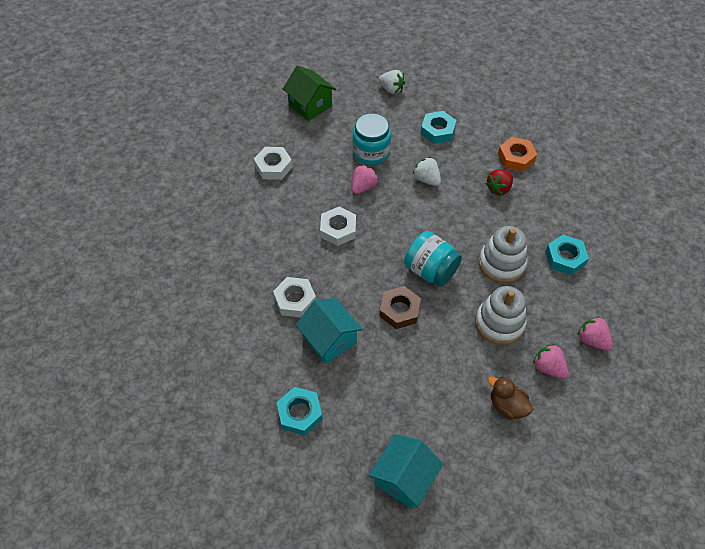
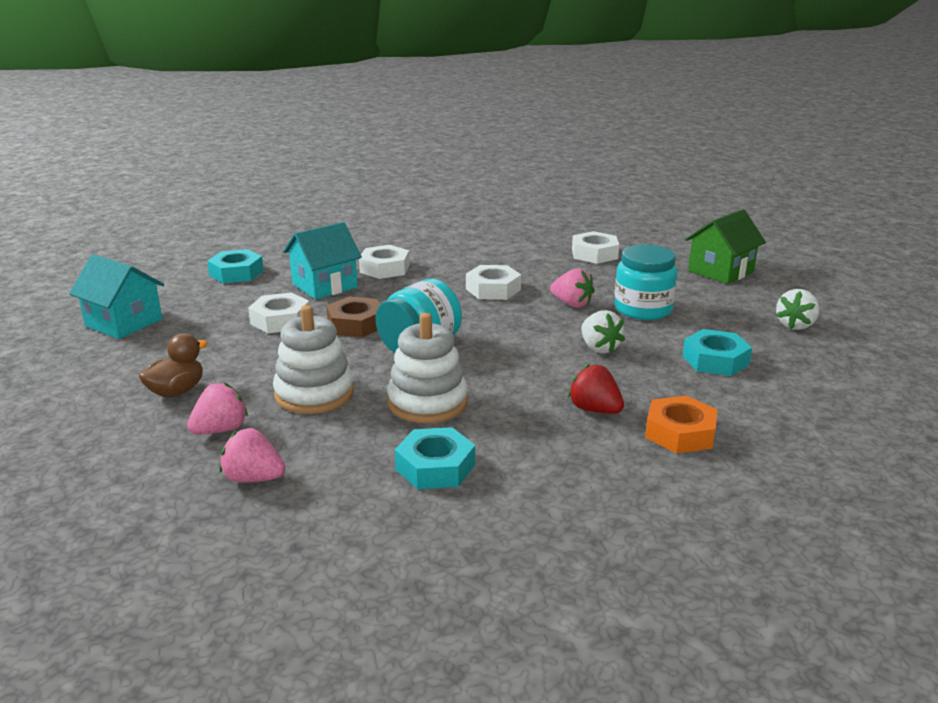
camera: 90 degrees right, 30 degrees down
white strawberry [413,157,441,186] -> white strawberry turned 105 degrees clockwise [581,310,625,353]
pink strawberry [577,316,613,351] -> pink strawberry turned 120 degrees counterclockwise [219,428,285,483]
none -> white nut [248,292,309,333]

